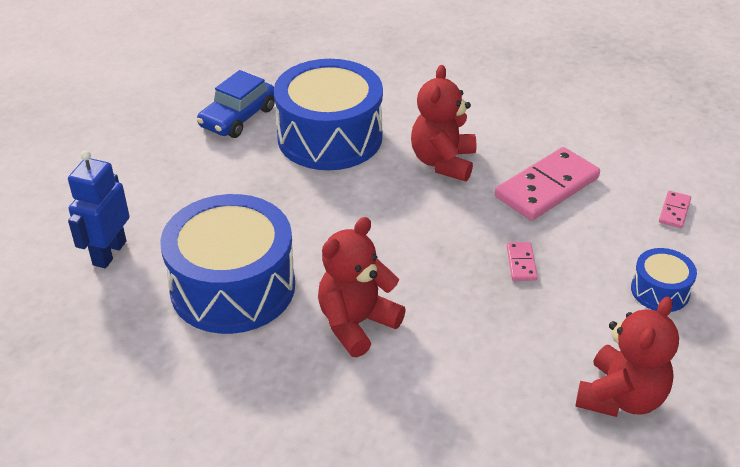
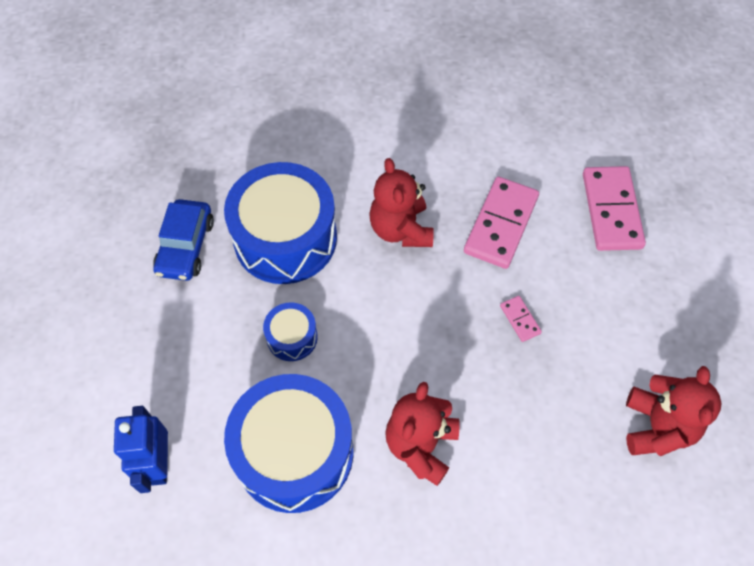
camera: 25 degrees left, 20 degrees up
blue drum [631,248,697,312] -> blue drum moved to [263,302,318,361]
pink domino [659,191,691,228] -> pink domino [583,166,646,251], size x2.22

